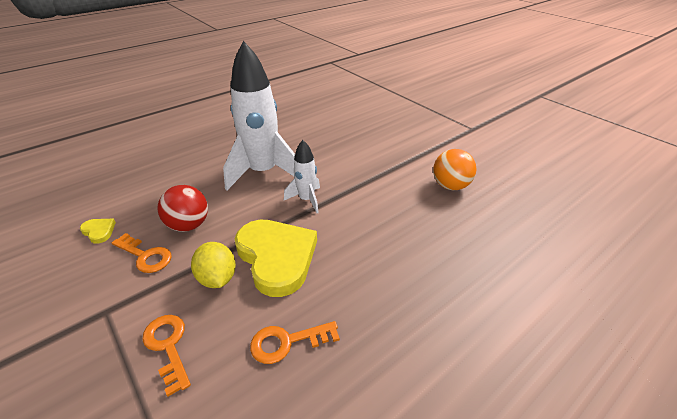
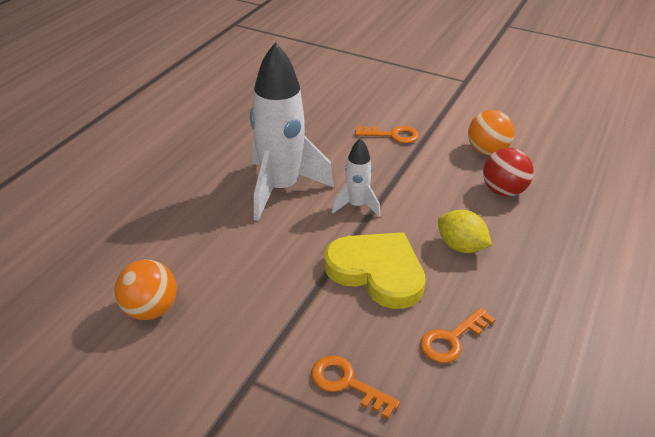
camera: 25 degrees left, 0 degrees up
yellow heart [80,219,116,244] -> orange ball [114,260,177,320]
orange key [112,233,172,273] -> orange key moved to [355,126,419,143]
red ball [157,185,208,232] -> red ball moved to [483,148,534,197]
yellow lemon [191,242,236,288] -> yellow lemon moved to [438,210,492,253]

